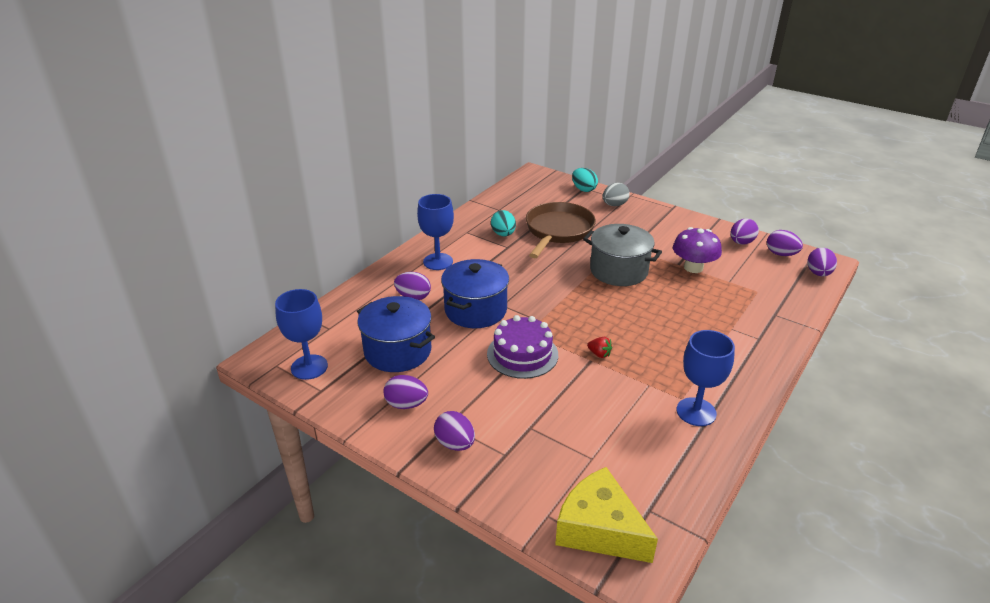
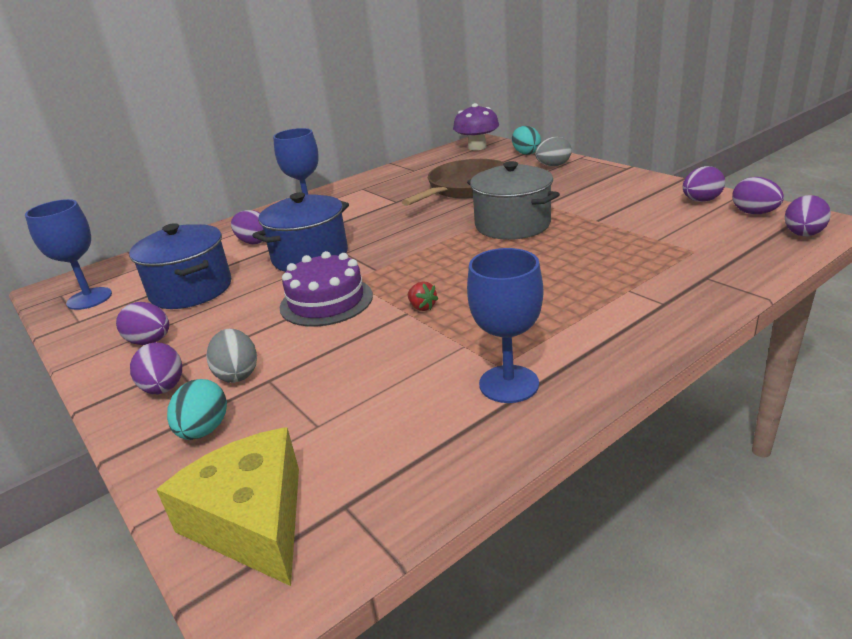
camera: 20 degrees right, 5 degrees down
turquoise egg [491,210,516,236] -> turquoise egg moved to [167,379,227,440]
purple mushroom [673,227,722,273] -> purple mushroom moved to [453,103,499,150]
none -> grey egg [206,329,257,383]

